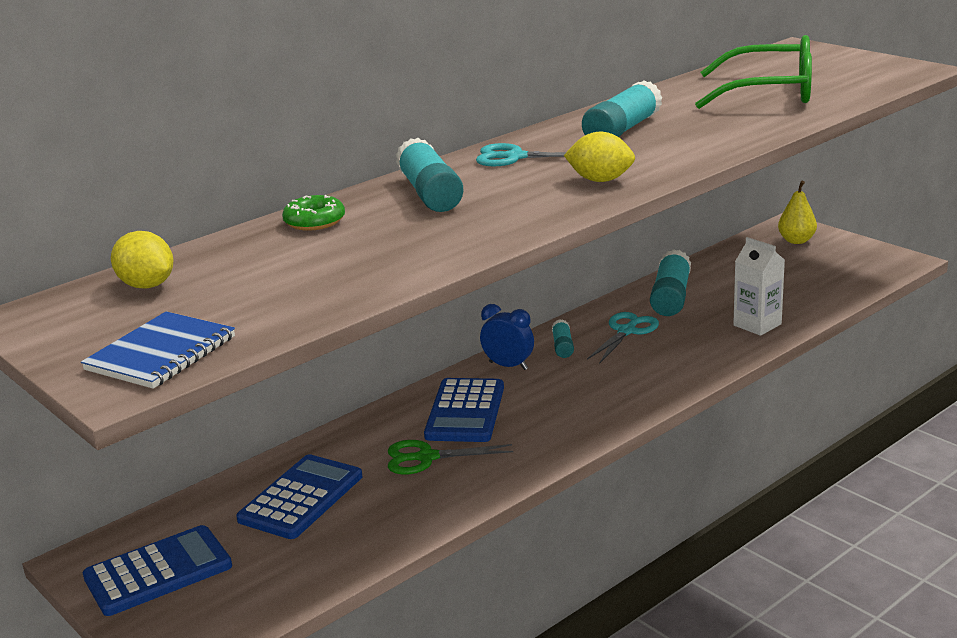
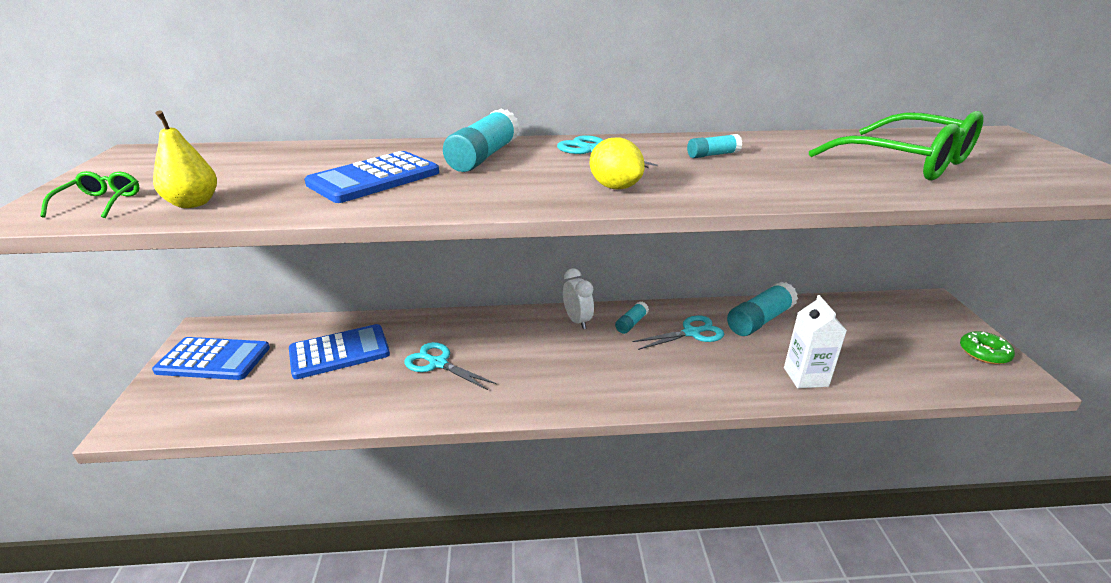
camera: 35 degrees right, 5 degrees up
blue notebook [81,311,235,389] -> green glasses [40,171,140,218]
yellow lemon [111,231,173,289] -> none
green donut [282,195,345,231] -> green donut moved to [960,331,1015,364]
green scissors [388,440,513,475] -> turquoise scissors [405,342,496,390]
blue calculator [424,378,504,442] -> blue calculator moved to [305,151,439,203]
blue clock [480,304,534,370] -> white clock [563,268,594,329]
turquoise glue stick [582,80,662,137] -> turquoise glue stick [687,134,742,158], size x0.52
yellow pear [778,181,817,244] -> yellow pear moved to [153,110,217,208]

